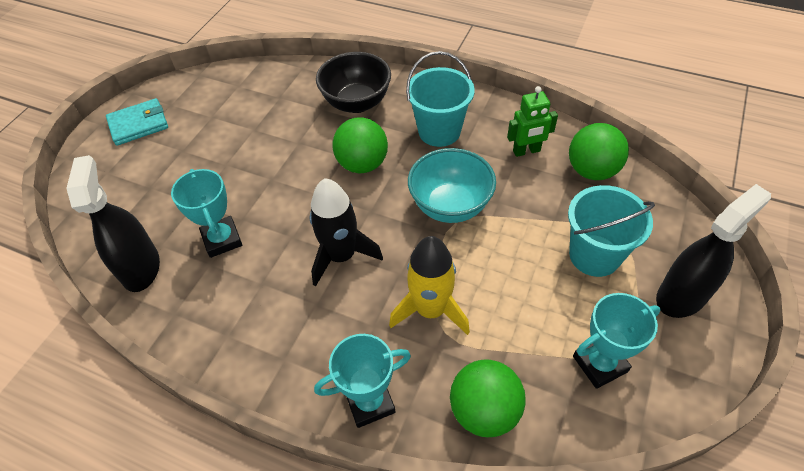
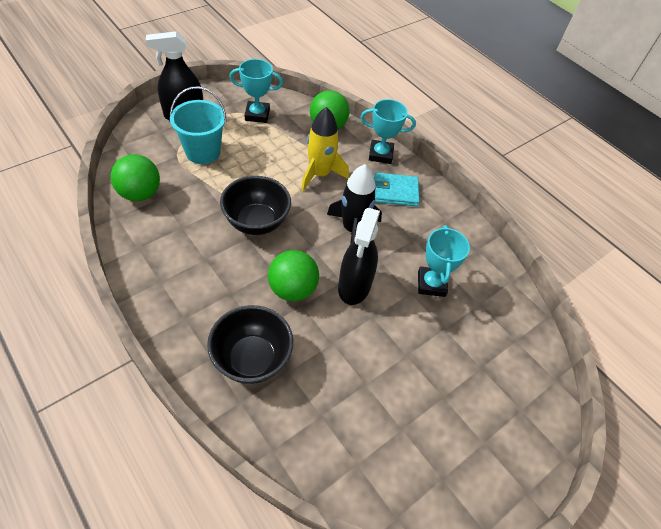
camera: 160 degrees left, 0 degrees up
black spray bottle [66,155,160,292] -> black spray bottle moved to [338,208,380,305]
turquoise wallet [106,98,168,146] -> turquoise wallet moved to [374,173,420,206]
turquoise bucket [406,51,475,147] -> none
turquoise bowl [408,148,496,223] -> black bowl [220,176,291,235]
green robot [507,86,558,157] -> none

